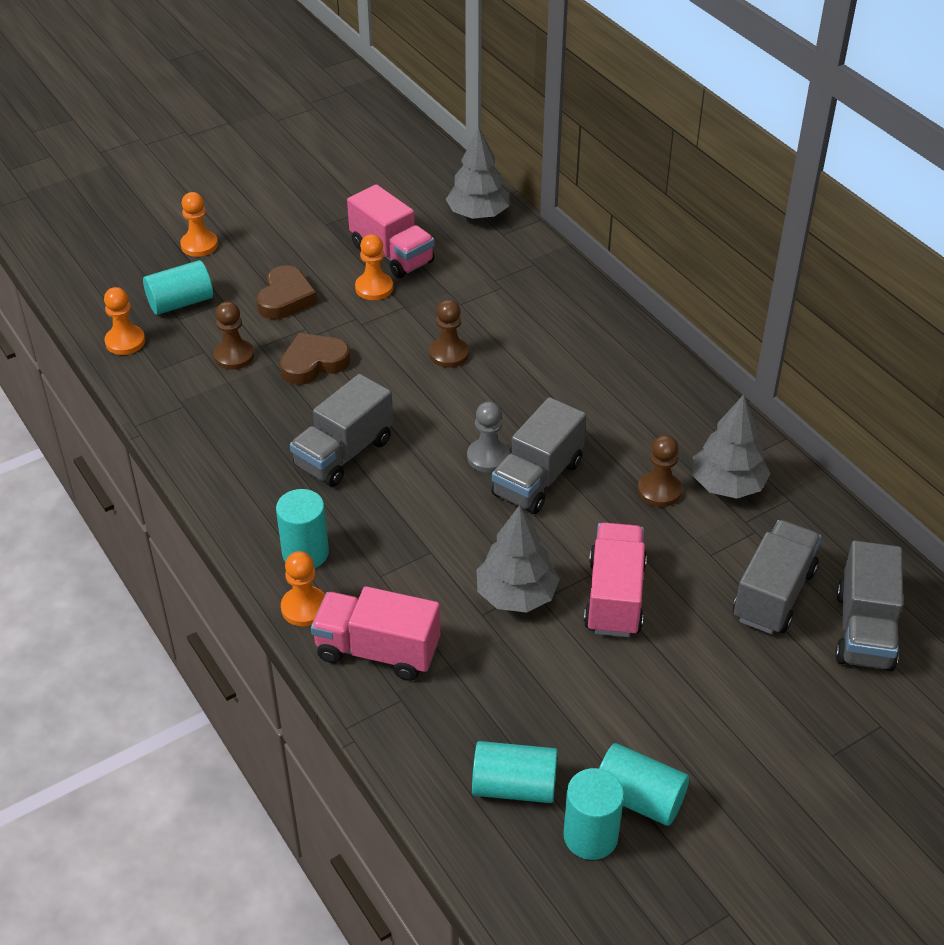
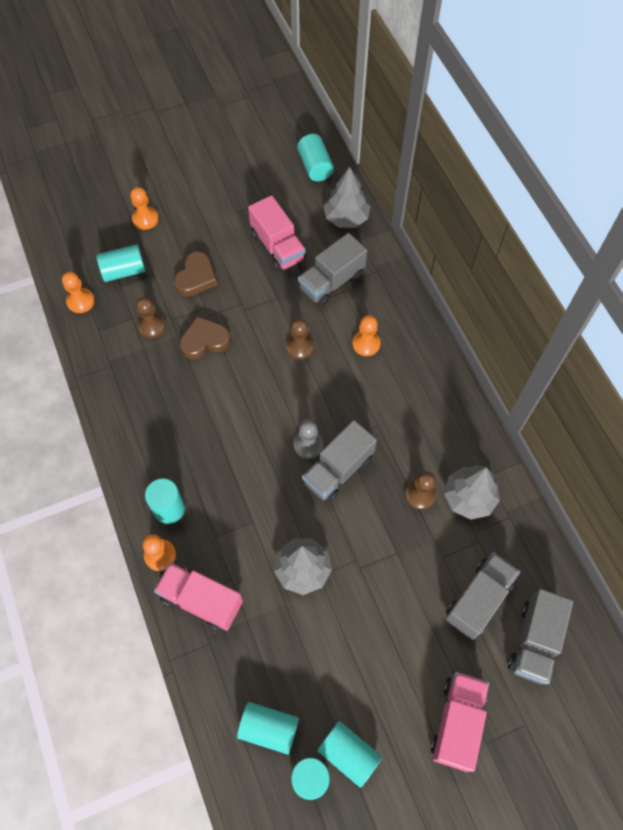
camera: 10 degrees right, 20 degrees up
grey truck [290,374,393,487] -> grey truck moved to [298,233,367,306]
orange pawn [355,234,393,300] -> orange pawn moved to [352,315,381,356]
pink truck [584,522,647,637] -> pink truck moved to [431,672,489,772]
none -> turquoise cylinder [297,134,334,182]

